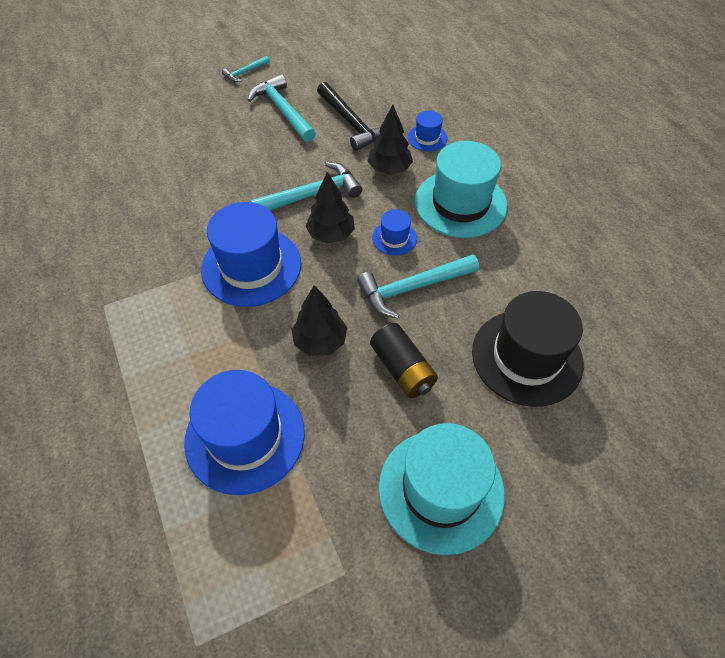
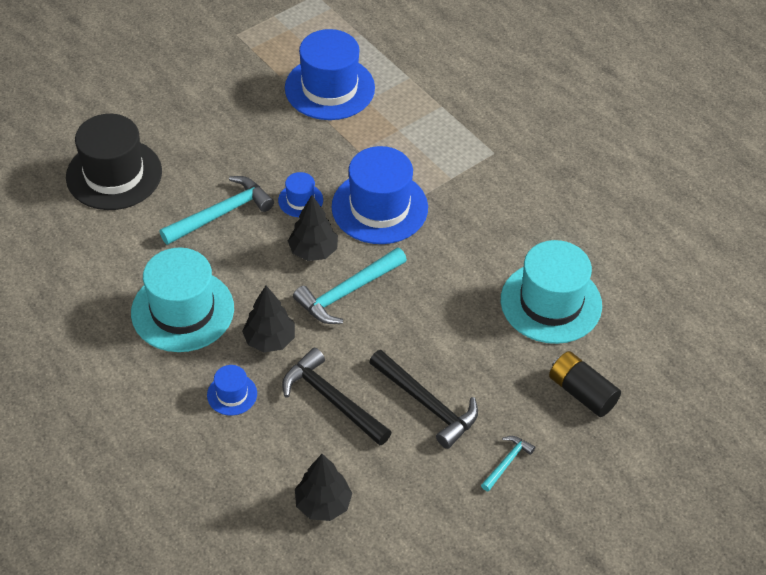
camera: 165 degrees right, 5 degrees down
turquoise hammer [248,74,316,142] -> black hammer [369,350,478,449]
black tree [291,285,347,356] -> black tree moved to [295,454,352,521]
black battery [370,323,438,398] -> black battery moved to [549,351,621,417]
blue hat [372,209,417,256] -> blue hat moved to [278,172,323,217]
turquoise hat [379,423,505,555] -> turquoise hat moved to [501,240,602,344]

